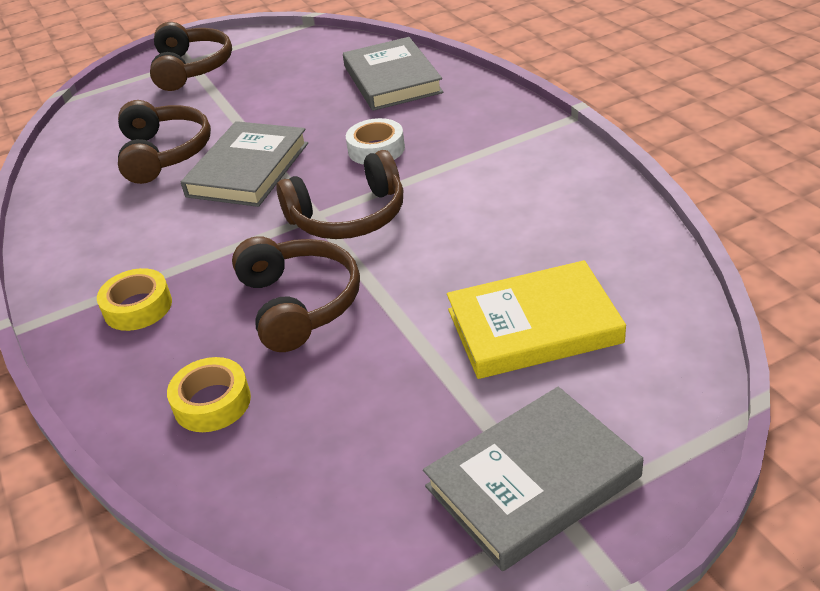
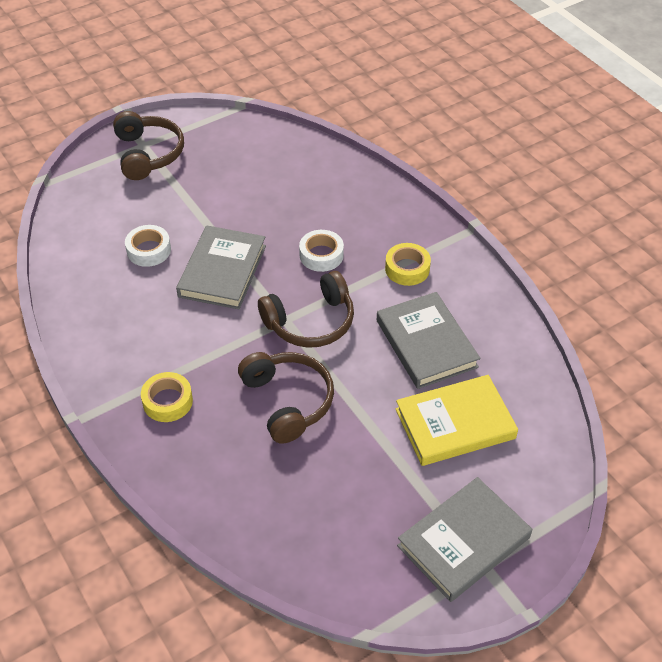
camera: 10 degrees left, 10 degrees up
brown headphones [118,100,211,184] -> white tape [125,225,171,267]
yellow tape [167,357,251,432] -> yellow tape moved to [385,243,431,286]
grey book [343,37,443,111] -> grey book moved to [377,292,480,389]

